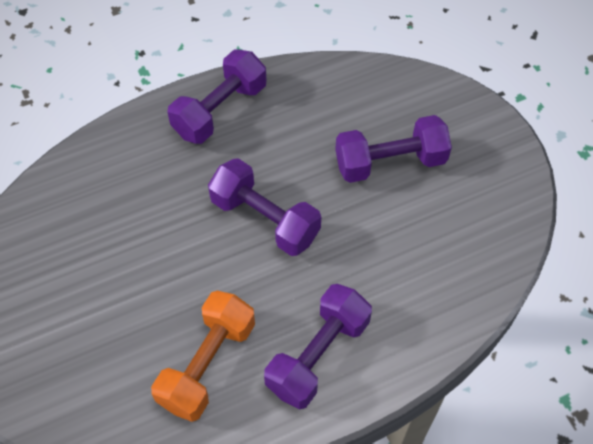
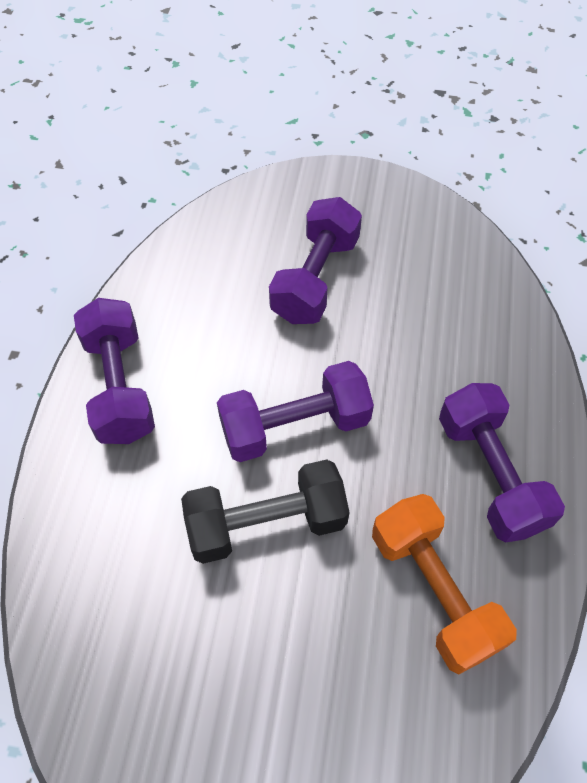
camera: 55 degrees left, 0 degrees up
none -> black dumbbell [181,459,350,564]

